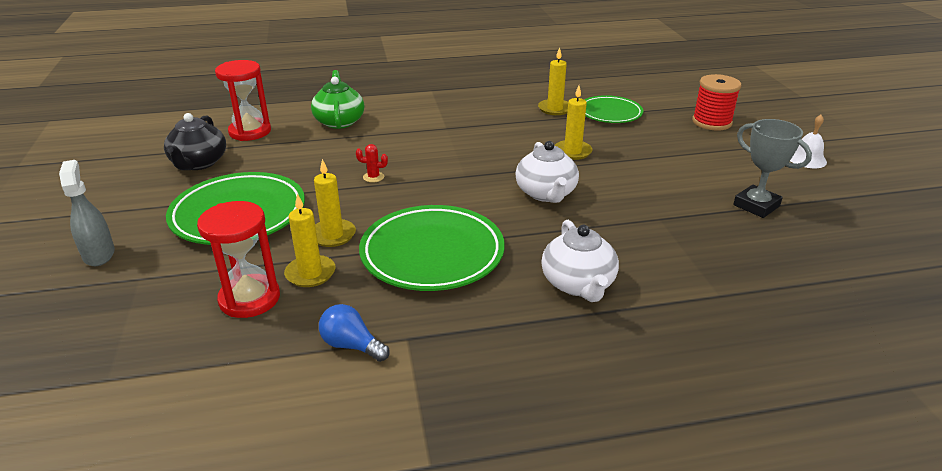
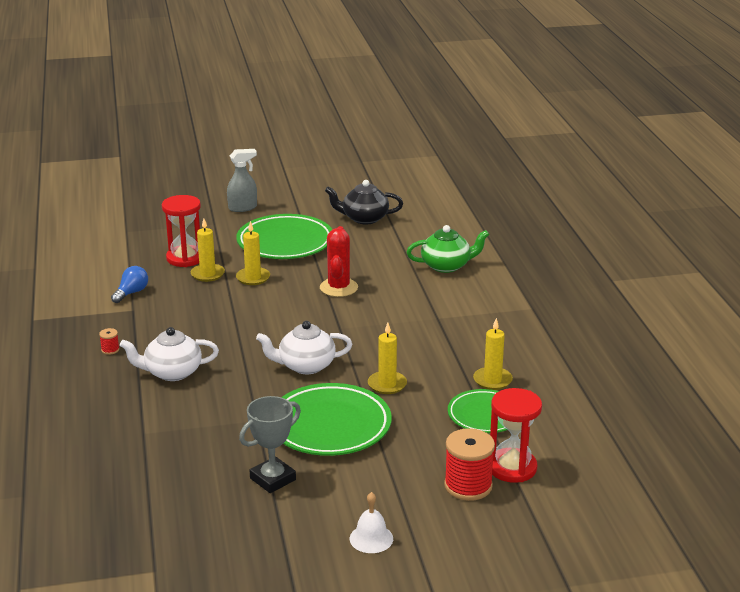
camera: 90 degrees right, 5 degrees down
red hourglass [215,60,271,141] -> red hourglass moved to [490,388,542,483]
red cactus [356,144,388,182] -> red cactus [320,226,358,297], size x2.12
green plate [359,205,505,291] -> green plate moved to [281,383,392,456]
none -> red spool [99,328,120,355]

